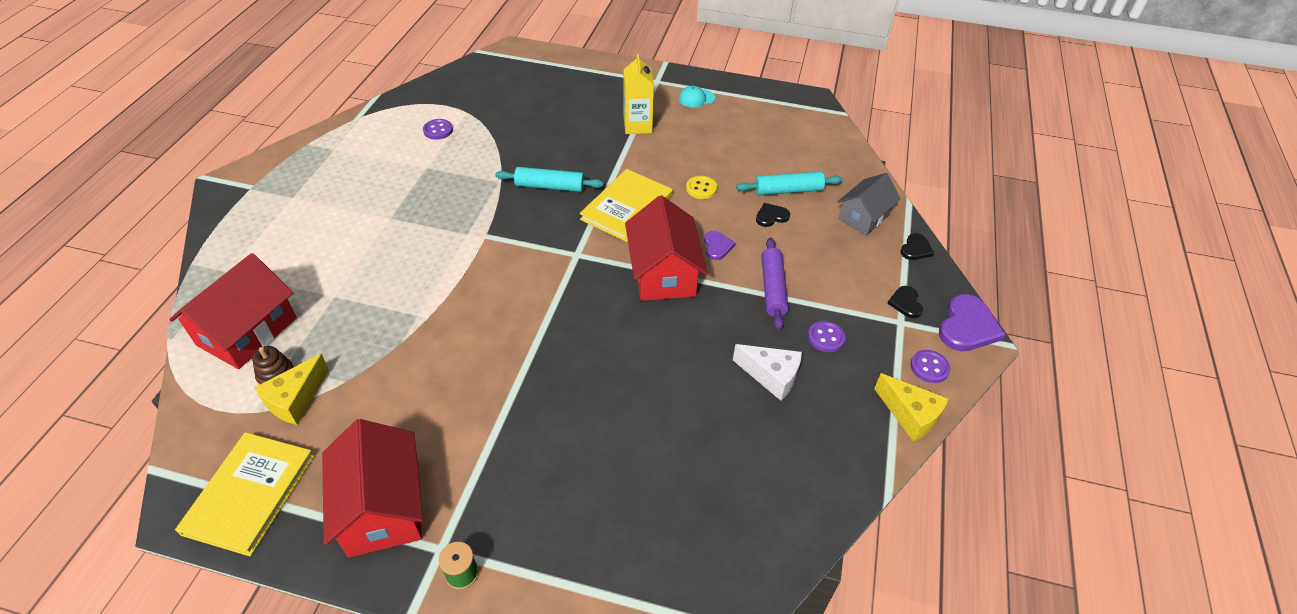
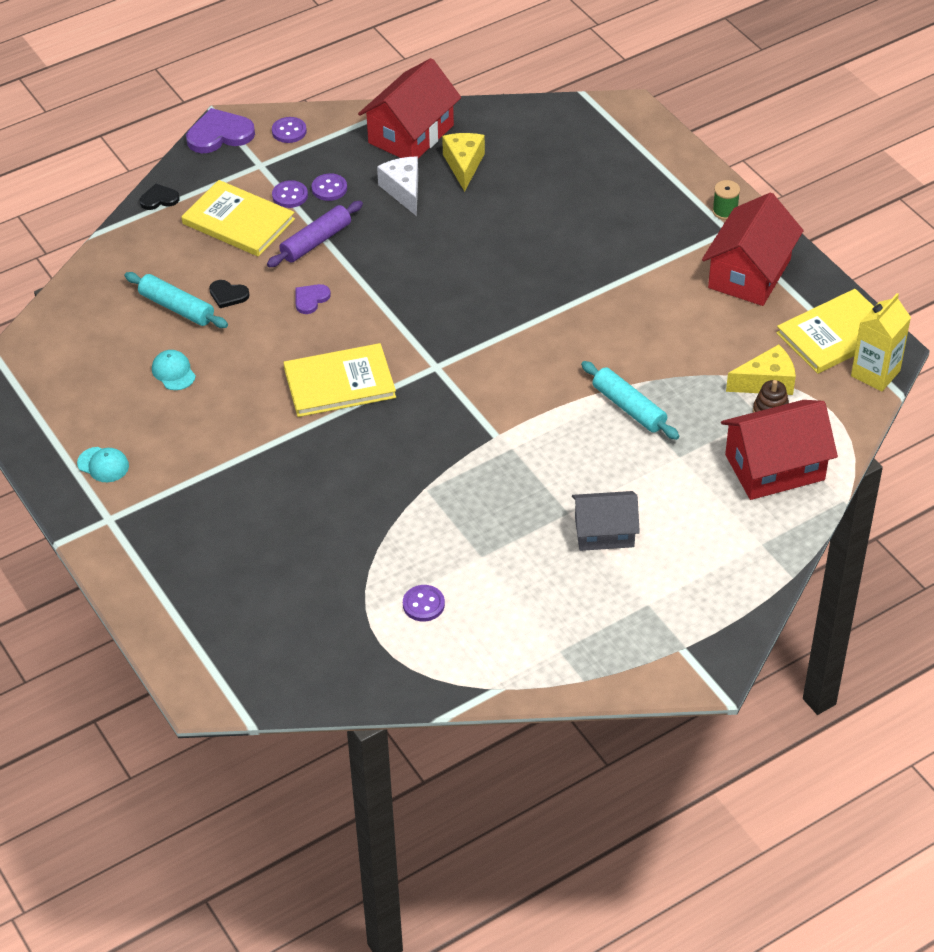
camera: 135 degrees left, 0 degrees up
turquoise rolling pin [496,167,604,192] -> turquoise rolling pin moved to [581,361,679,440]
yellow carton [623,54,654,134] -> yellow carton moved to [851,293,911,392]
red house [625,195,707,301] -> red house moved to [358,58,461,158]
yellow button [686,176,717,199] -> none
grey house [838,173,901,235] -> grey house moved to [572,491,640,551]
yellow cheese [874,373,948,442] -> yellow cheese moved to [442,133,485,192]
black heart [887,286,923,318] -> none
none -> turquoise cap [152,350,196,390]
none -> yellow book [181,180,295,257]
none -> purple button [272,180,308,208]

